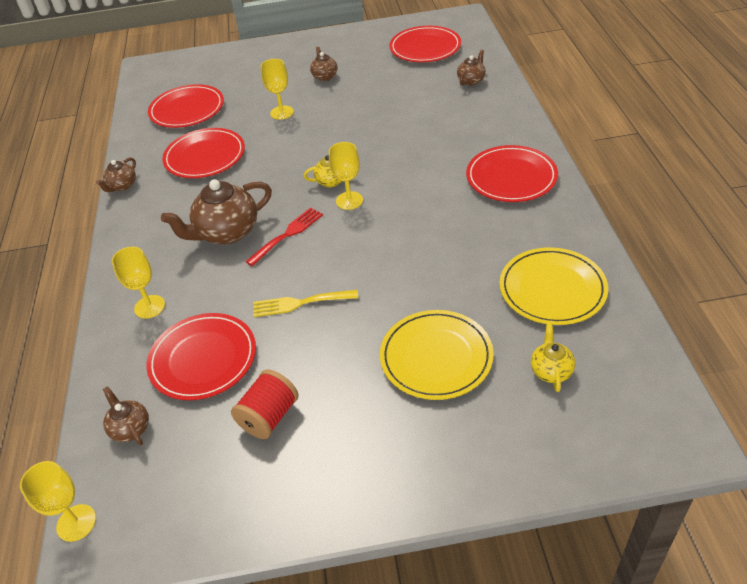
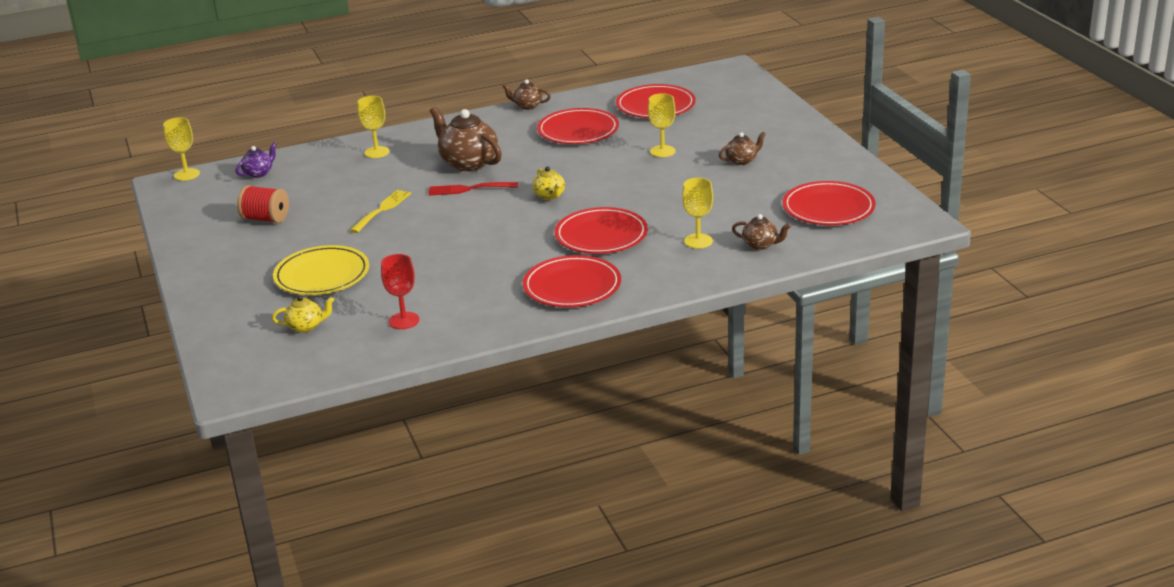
camera: 75 degrees right, 15 degrees down
brown teapot [103,386,149,445] -> purple teapot [236,142,276,178]
red plate [146,313,256,400] -> red plate moved to [555,207,648,254]
red fork [245,207,323,266] -> red fork turned 150 degrees clockwise [429,182,518,195]
yellow fork [253,290,358,317] -> yellow fork turned 45 degrees clockwise [350,190,411,233]
yellow goblet [329,142,363,210] -> yellow goblet moved to [682,178,713,249]
yellow plate [499,247,608,325] -> red goblet [381,254,419,329]

